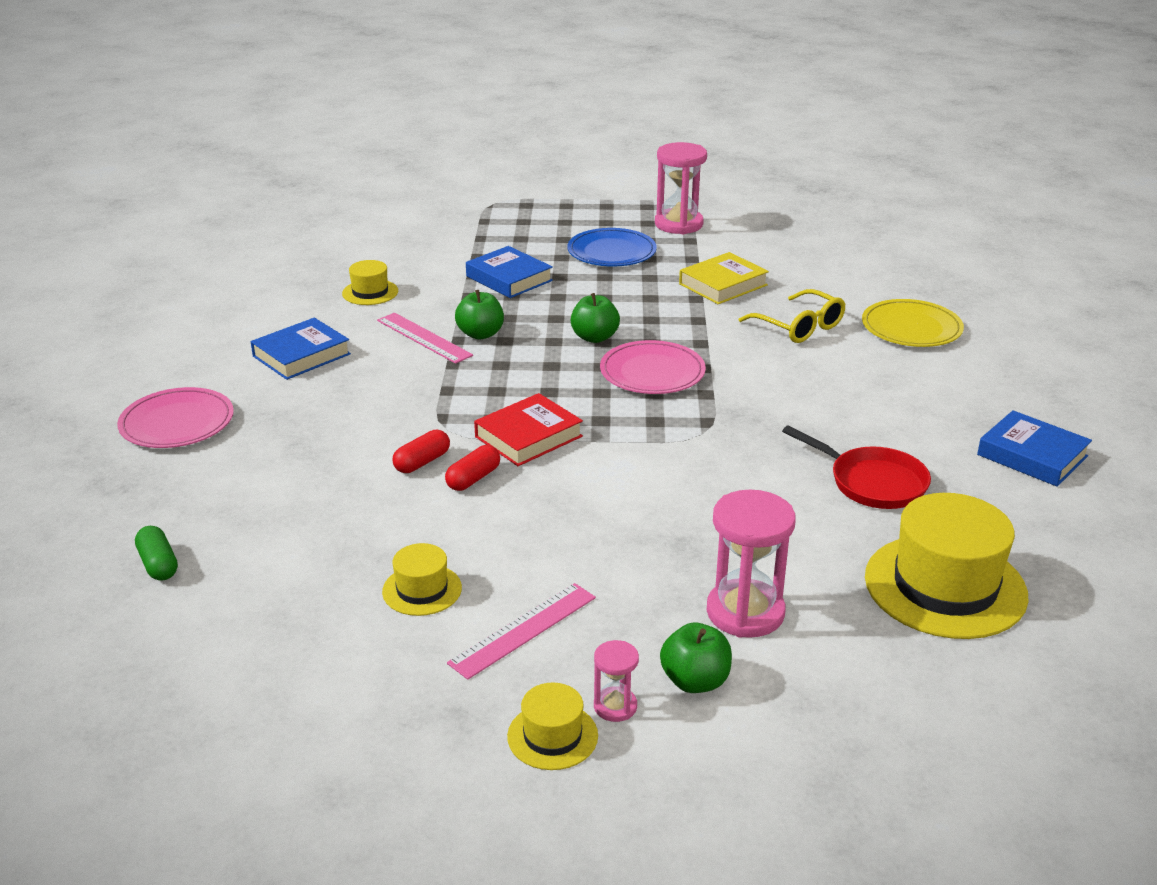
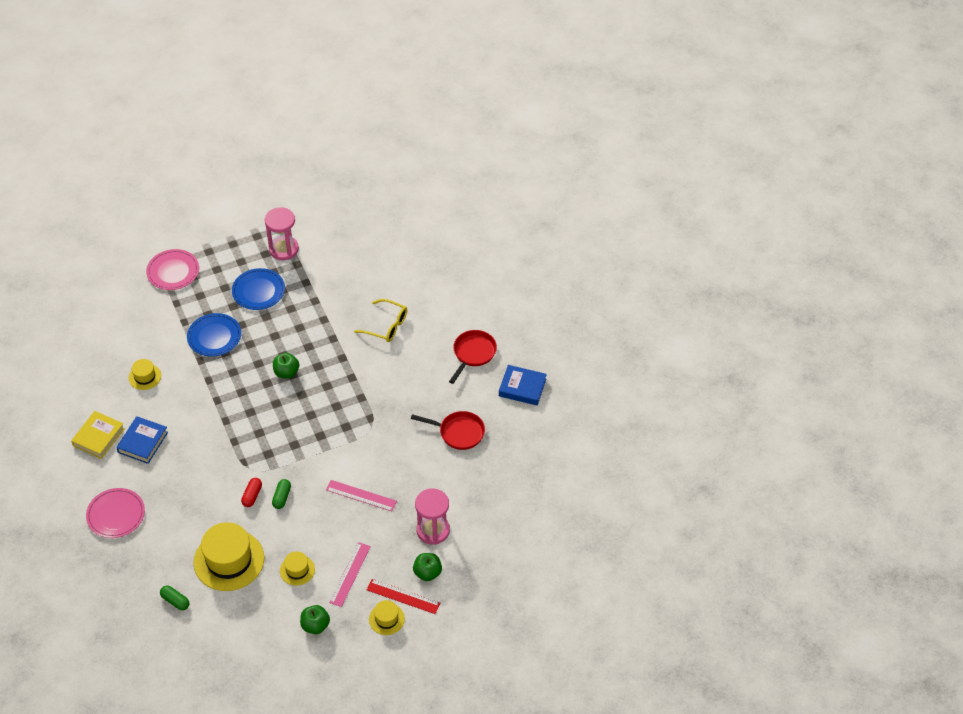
camera: 25 degrees left, 20 degrees up
pink ruler [377,313,473,364] -> pink ruler moved to [326,480,397,511]
red capsule [445,445,500,491] -> green capsule [272,479,291,509]
green apple [455,290,504,340] -> green apple moved to [300,605,330,634]
blue book [466,246,553,298] -> blue plate [187,313,241,357]
red book [474,393,583,466] -> none
pink hourglass [594,640,639,722] -> red ruler [367,579,440,614]
pink plate [600,340,706,394] -> pink plate moved to [146,249,199,290]
yellow book [679,252,769,304] -> yellow book moved to [71,411,125,459]
yellow plate [862,299,964,347] -> none
yellow hat [865,493,1029,639] -> yellow hat moved to [193,522,264,591]
none -> red pan [449,330,497,384]

